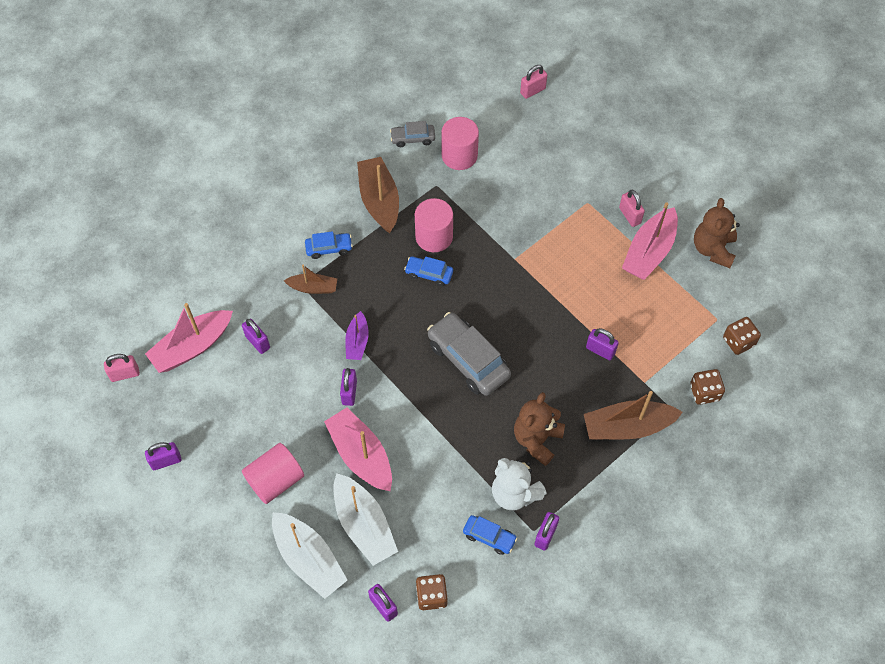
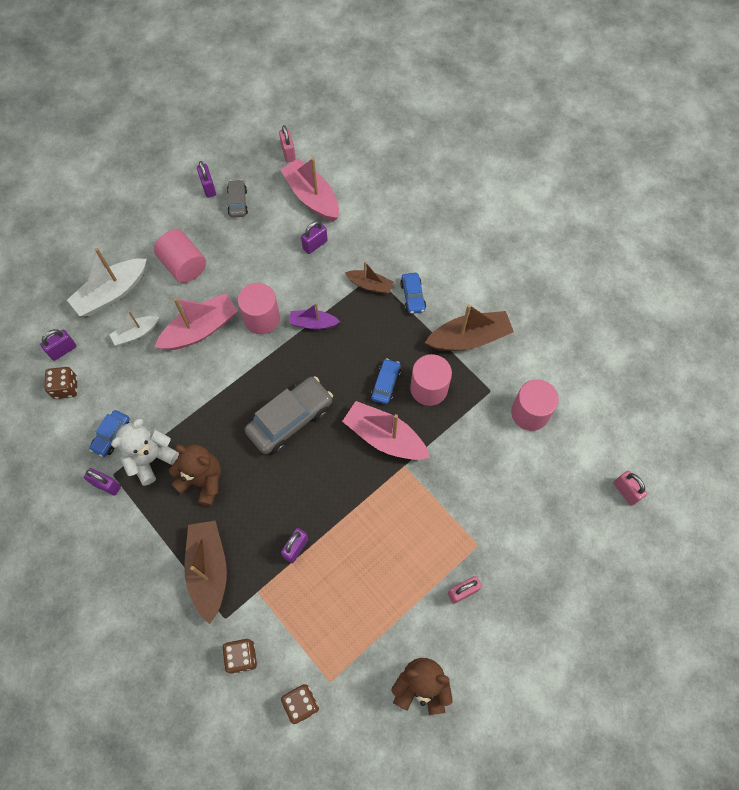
camera: 90 degrees right, 5 degrees up
brown boat [284,265,337,294] -> brown boat turned 75 degrees counterclockwise [345,261,394,294]
white boat [333,473,398,566] -> white boat [109,311,159,346], size x0.58
purple padlock [340,368,357,406] -> pink cylinder [238,283,280,334]
grey car [390,121,435,147] -> grey car moved to [227,179,248,218]
pink boat [622,202,678,280] -> pink boat moved to [342,401,430,460]

